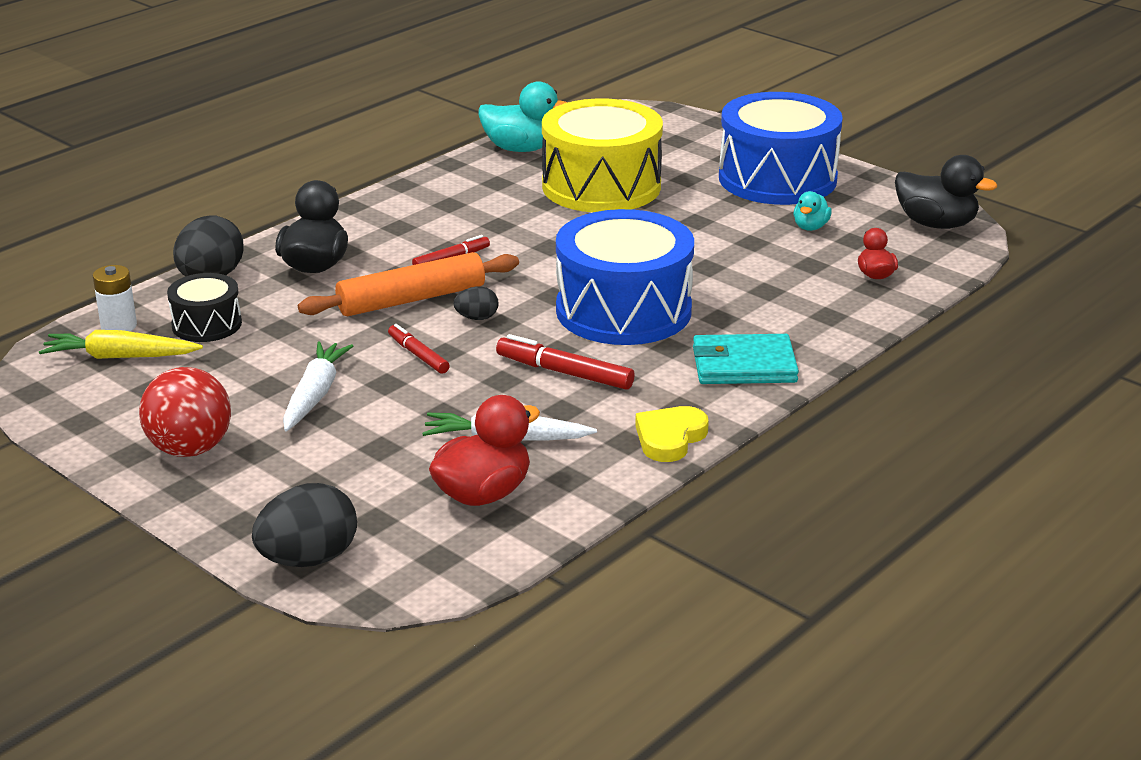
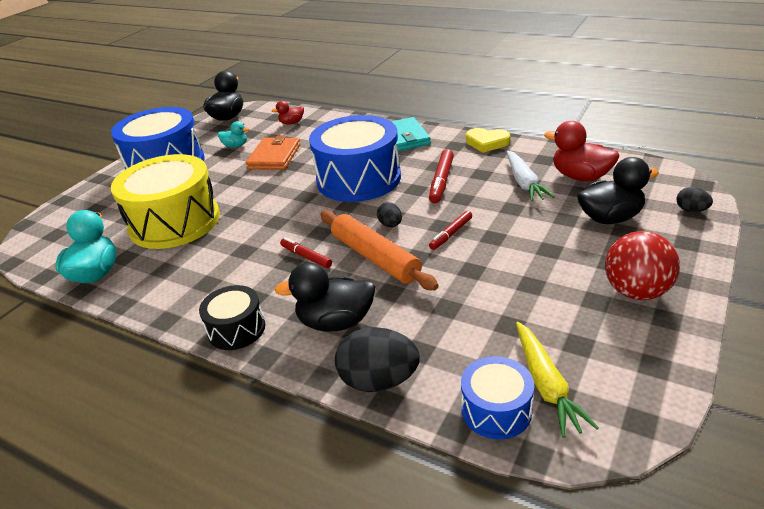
camera: 100 degrees left, 5 degrees up
white battery [93,265,137,331] -> blue drum [461,356,534,439]
black drum [167,273,242,342] -> black drum moved to [199,285,265,350]
black egg [252,483,357,567] -> black egg [677,187,713,212], size x0.51
white carrot [283,341,353,431] -> none
none -> orange wallet [246,135,301,170]
none -> black duck [577,157,659,224]

